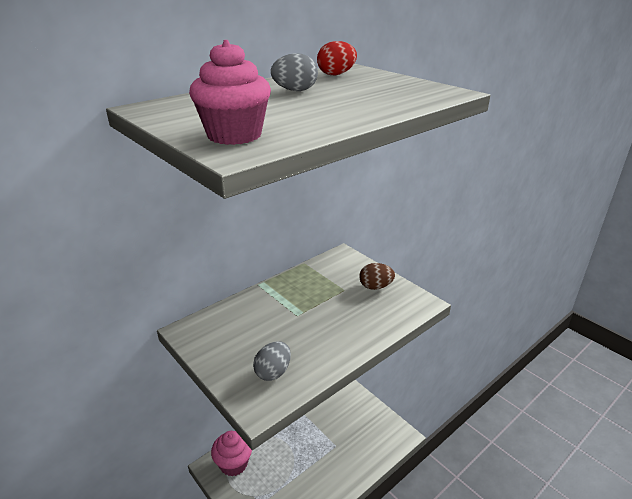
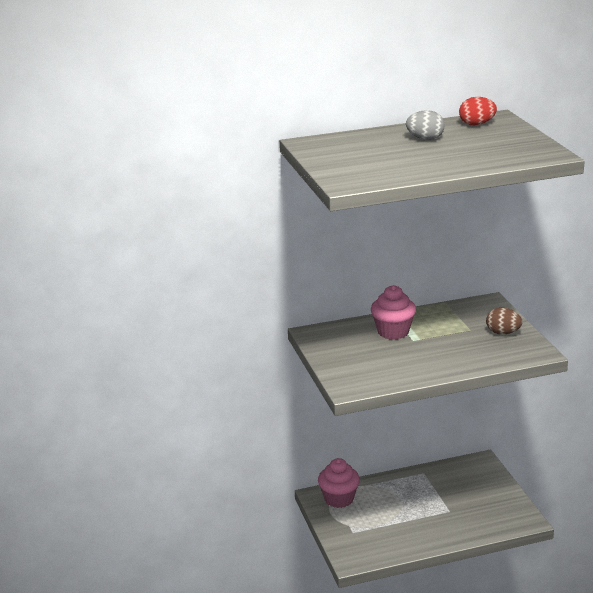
camera: 25 degrees right, 5 degrees down
pink cupcake [189,40,271,145] -> pink cupcake moved to [371,285,416,340]
grey egg [253,341,291,381] -> none

